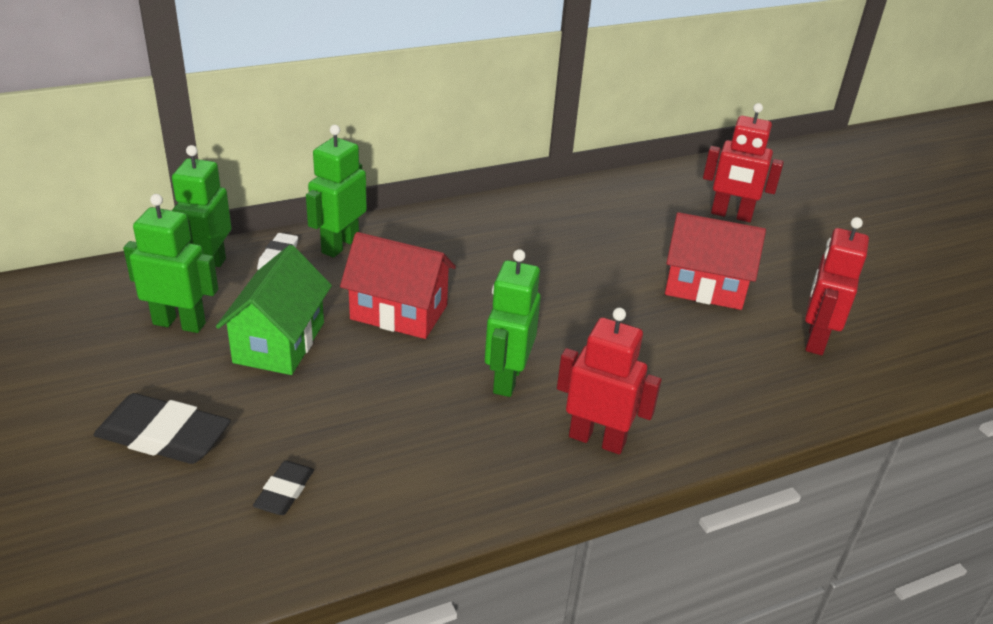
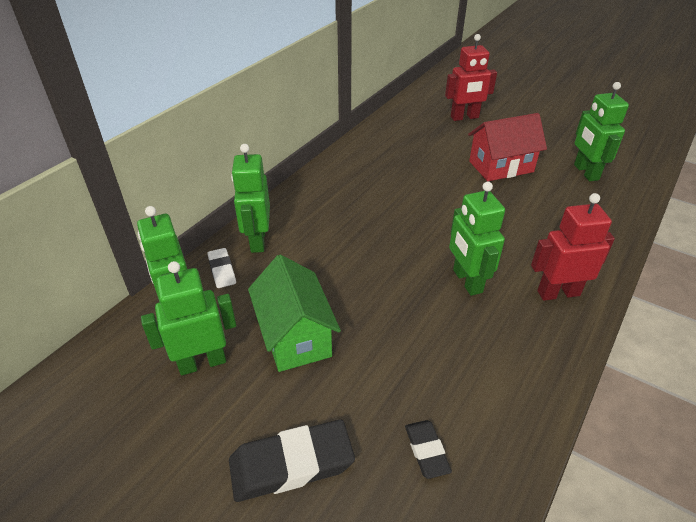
camera: 30 degrees left, 5 degrees up
red house [340,232,456,339] -> none
red robot [805,217,869,355] -> green robot [574,82,629,181]

